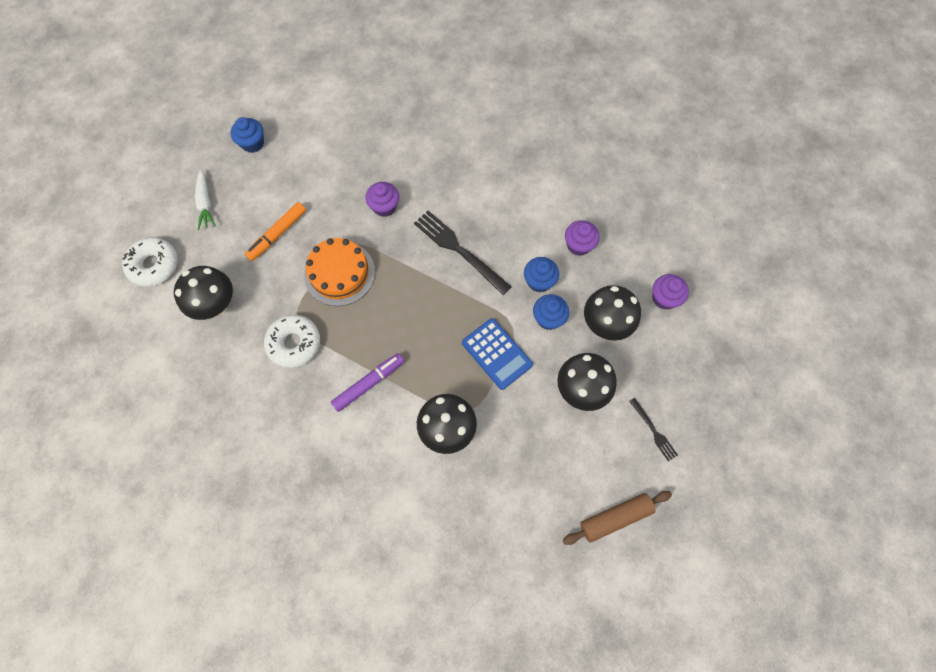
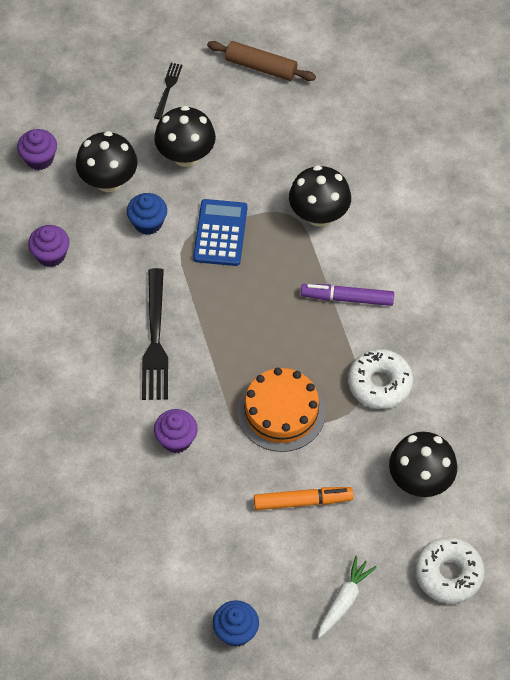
camera: 135 degrees left, 10 degrees down
blue cupcake [524,257,559,292] -> none

